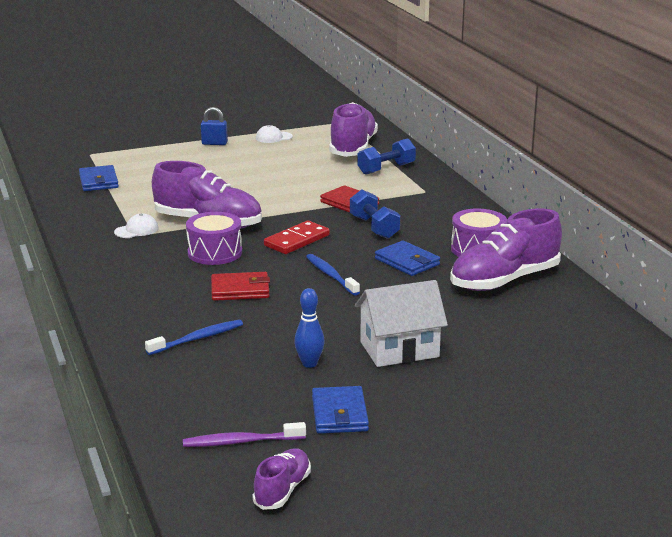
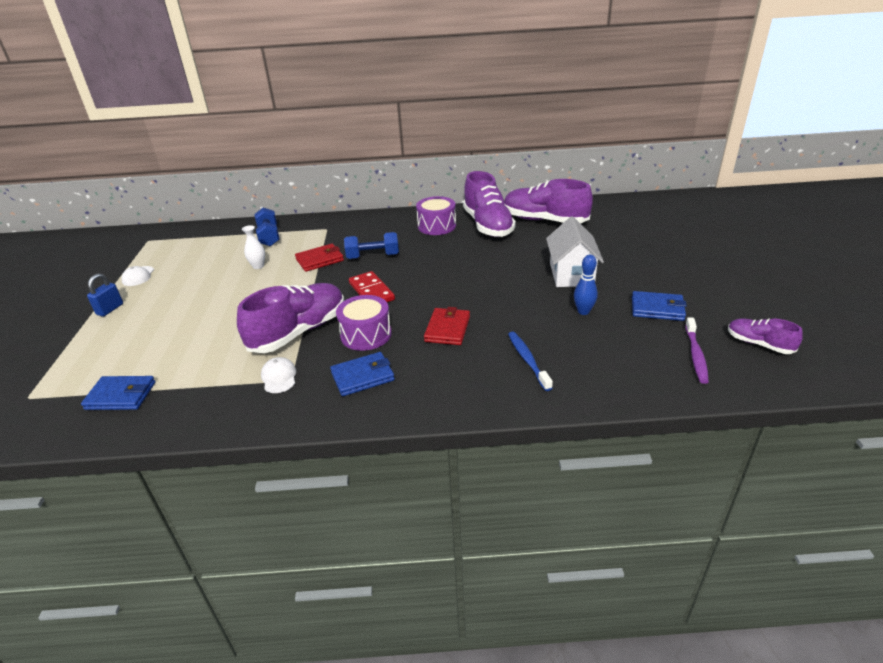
camera: 70 degrees left, 10 degrees up
blue toothbrush [306,254,360,296] -> none
purple shoe [329,102,378,157] -> purple shoe moved to [504,179,593,224]
blue wallet [375,241,440,276] -> blue wallet moved to [330,352,395,396]
none -> white vase [242,225,265,269]

